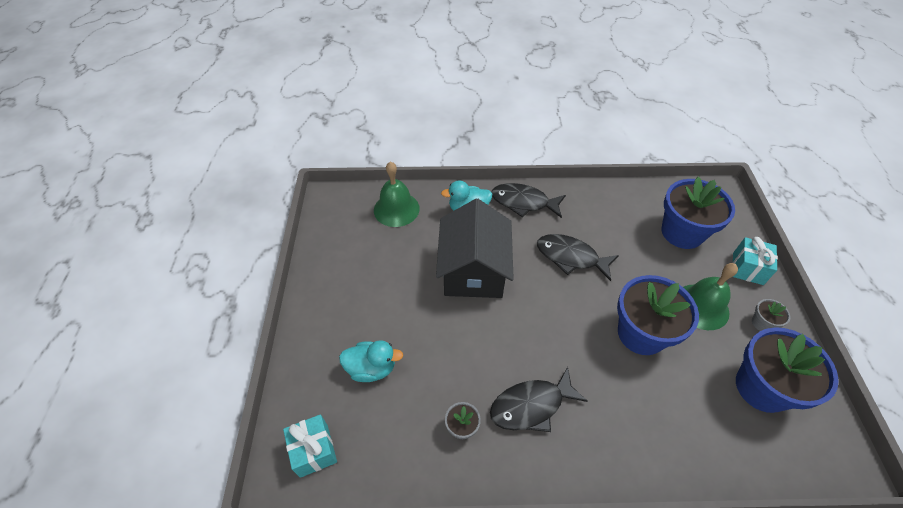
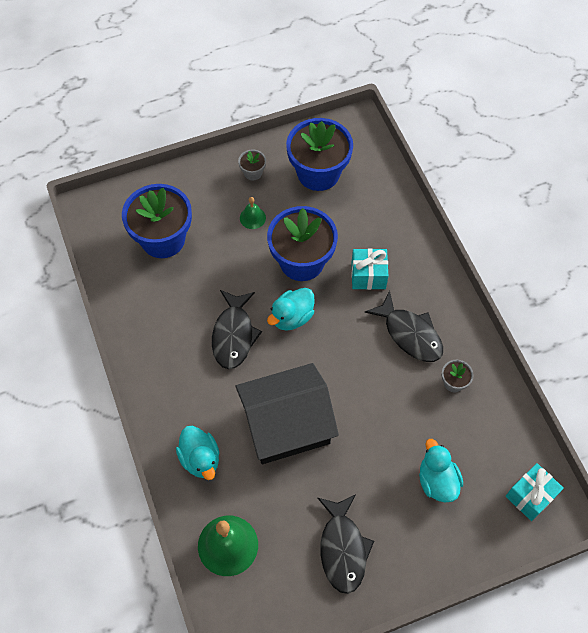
camera: 110 degrees left, 10 degrees up
black fish [491,183,566,218] -> black fish moved to [318,494,374,594]
green bell [683,263,738,330] -> green bell [240,197,266,229], size x0.52
turquoise gift [733,237,778,285] -> turquoise gift moved to [351,248,388,290]
none -> turquoise duck [267,288,315,331]

